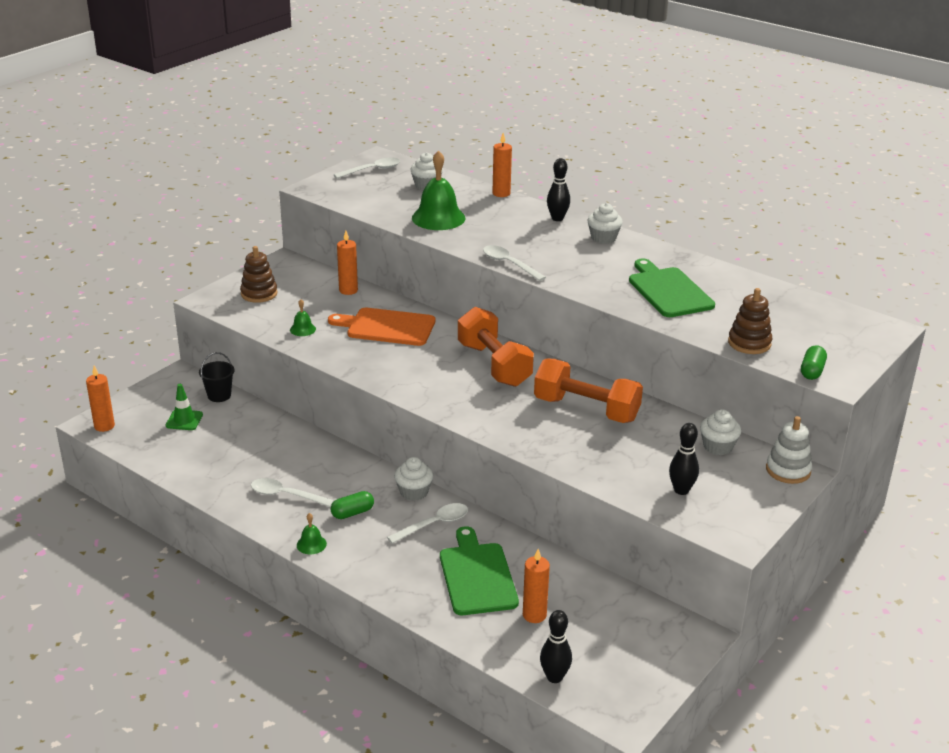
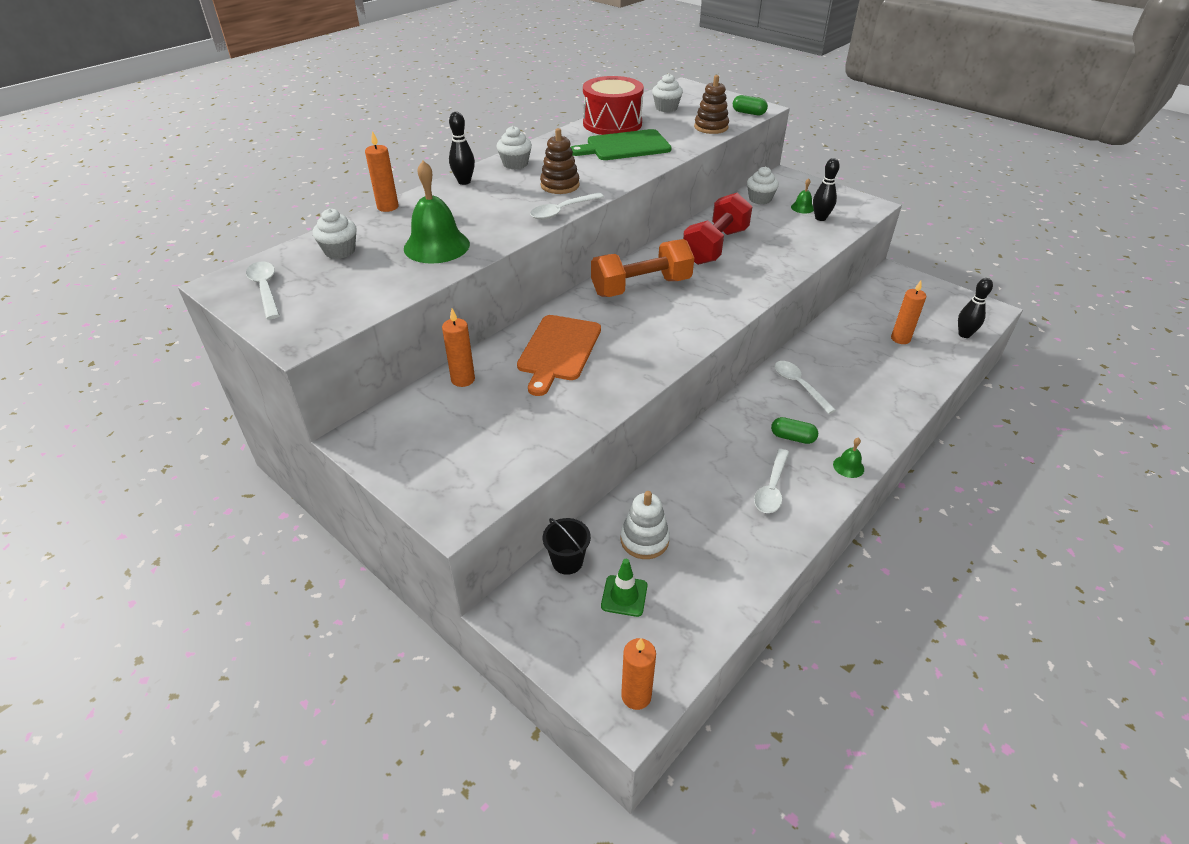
camera: 85 degrees left, 10 degrees up
brown stacking toy [240,246,278,303] -> brown stacking toy moved to [540,128,580,194]
green bell [290,299,316,336] -> green bell moved to [791,178,814,213]
green capsule [331,491,374,519] -> green capsule turned 45 degrees counterclockwise [771,417,818,444]
white cupcake [394,457,433,501] -> white cupcake moved to [652,73,683,112]
green cutting board [440,526,519,615] -> none
orange dumbbell [534,358,643,423] -> red dumbbell [683,193,752,265]
white stacking toy [766,416,812,484] -> white stacking toy moved to [620,491,670,559]
none -> red drum [583,76,644,135]

